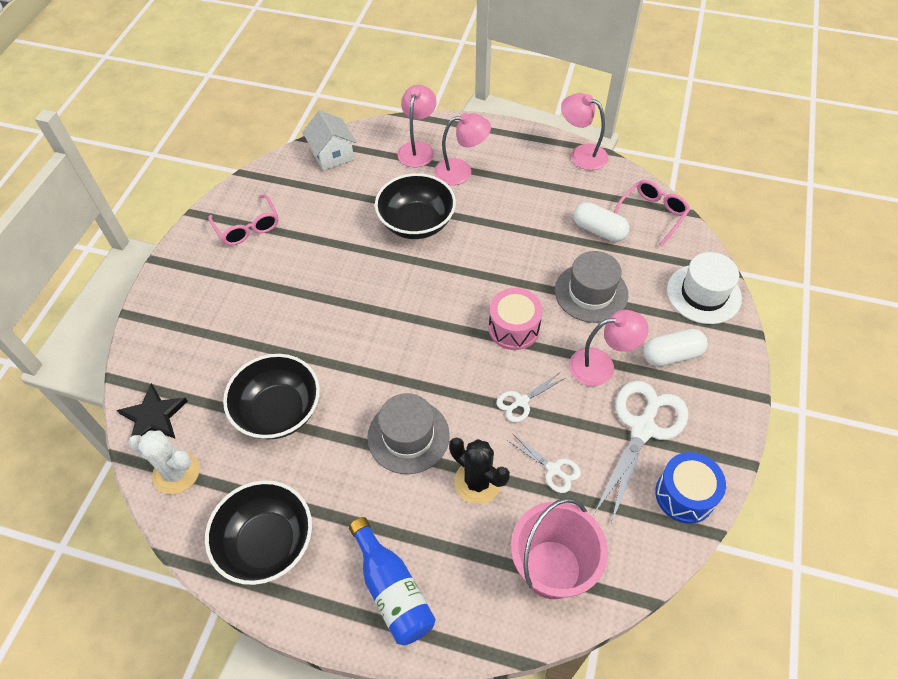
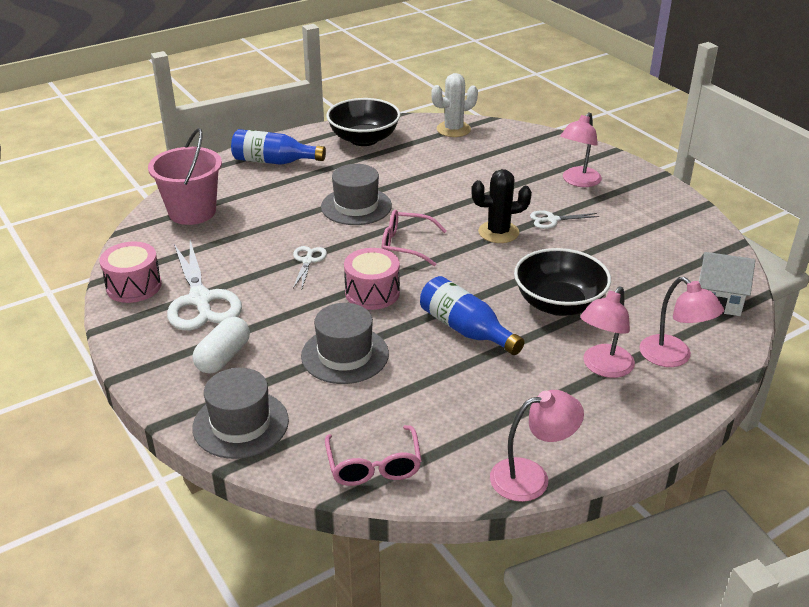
camera: 130 degrees right, 20 degrees down
black star [117,383,188,439] -> none
pink glasses [208,194,279,245] -> pink glasses moved to [382,210,447,266]
black bowl [223,354,320,440] -> none
black cactus [449,437,510,504] -> black cactus moved to [471,169,532,243]
white scissors [507,434,581,493] -> white scissors moved to [530,210,600,229]
pink lamp [569,310,649,386] -> pink lamp moved to [560,112,602,187]
white capsule [574,202,629,242] -> none
blue drum [655,452,726,524] -> pink drum [99,241,162,303]
white hat [667,252,742,324] -> grey hat [192,368,289,459]
none -> blue bottle [420,276,525,355]

